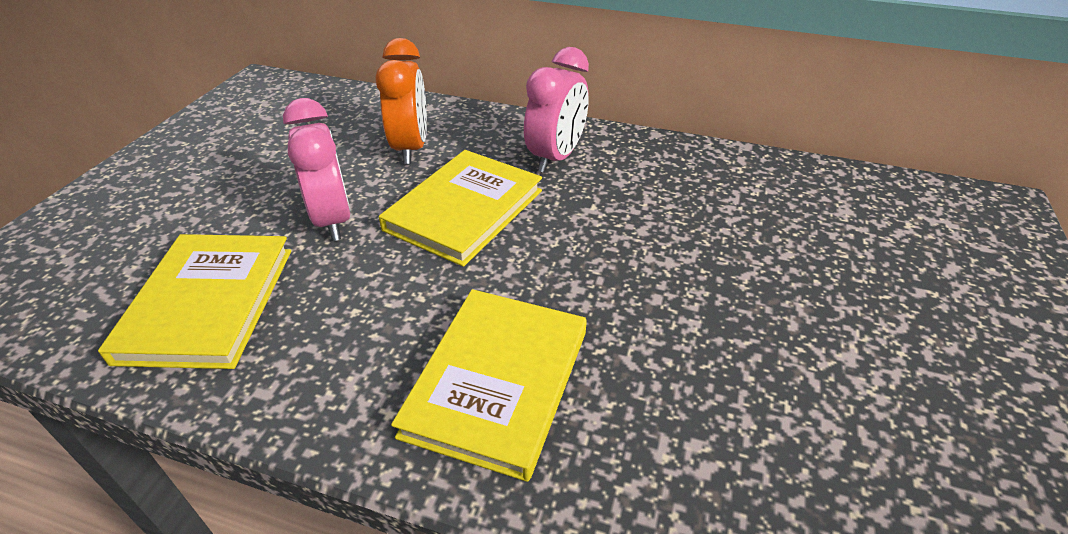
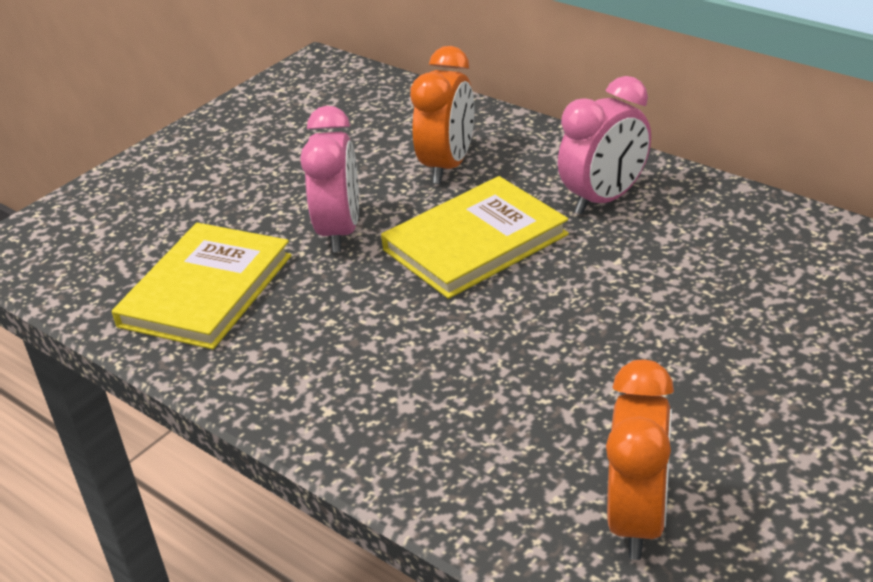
camera: 25 degrees right, 5 degrees down
yellow book [391,289,587,482] -> none
none -> orange clock [606,359,674,560]

